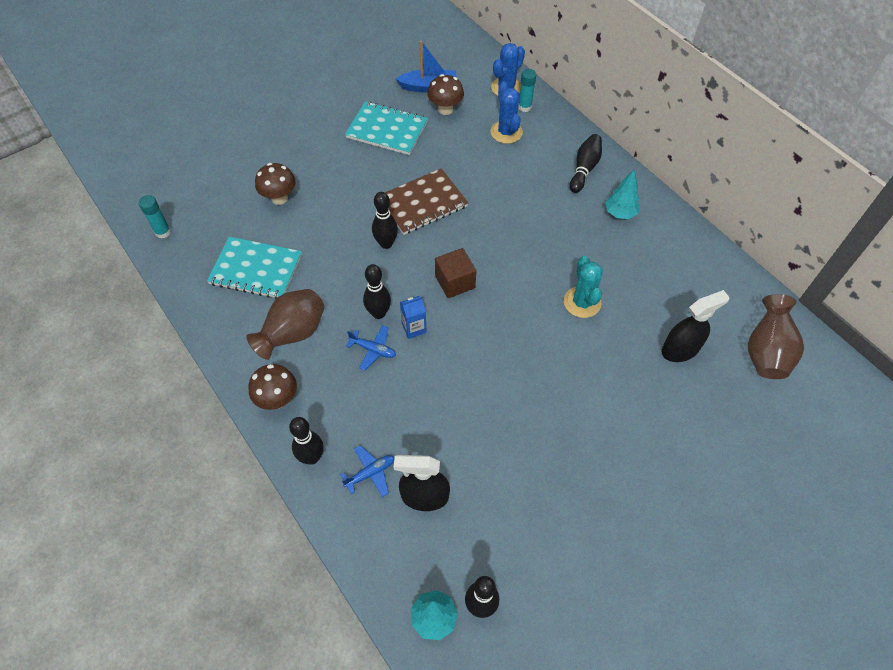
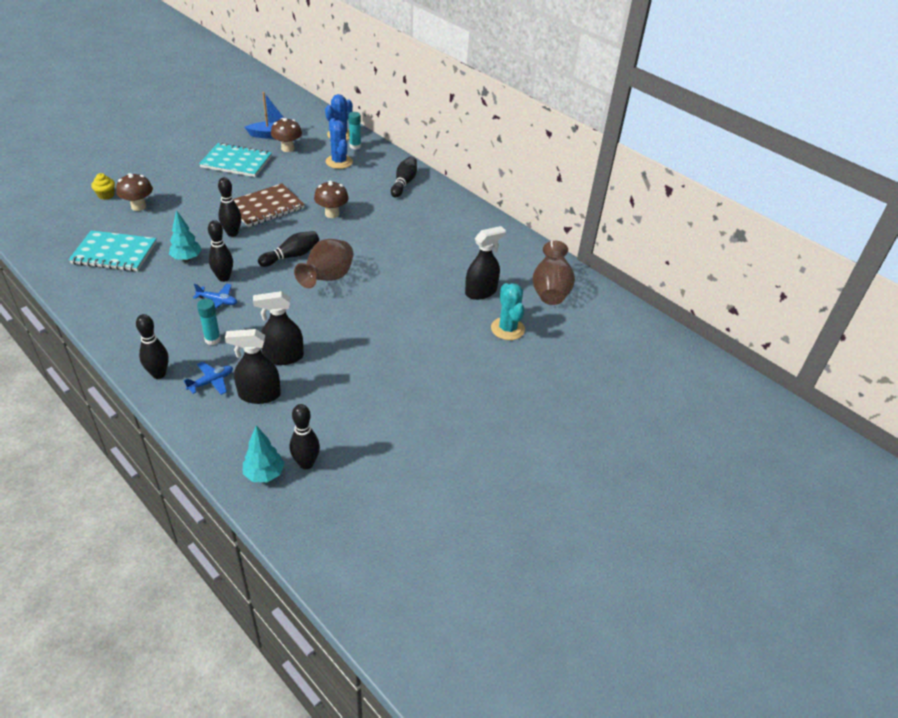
camera: 10 degrees left, 15 degrees down
turquoise glue stick [139,195,171,239] -> turquoise glue stick moved to [197,299,221,345]
brown vase [246,289,324,360] -> brown vase moved to [294,239,353,288]
brown mushroom [248,364,297,410] -> brown mushroom moved to [314,181,349,218]
blue carton [400,296,427,339] -> none
brown cube [435,248,476,298] -> black bowling pin [258,231,319,267]
turquoise cactus [564,256,603,318] -> turquoise cactus moved to [491,283,525,340]
turquoise tree [605,170,640,219] -> turquoise tree moved to [169,210,202,261]
none -> yellow cupcake [91,173,115,200]
none -> black spray bottle [253,291,304,365]

